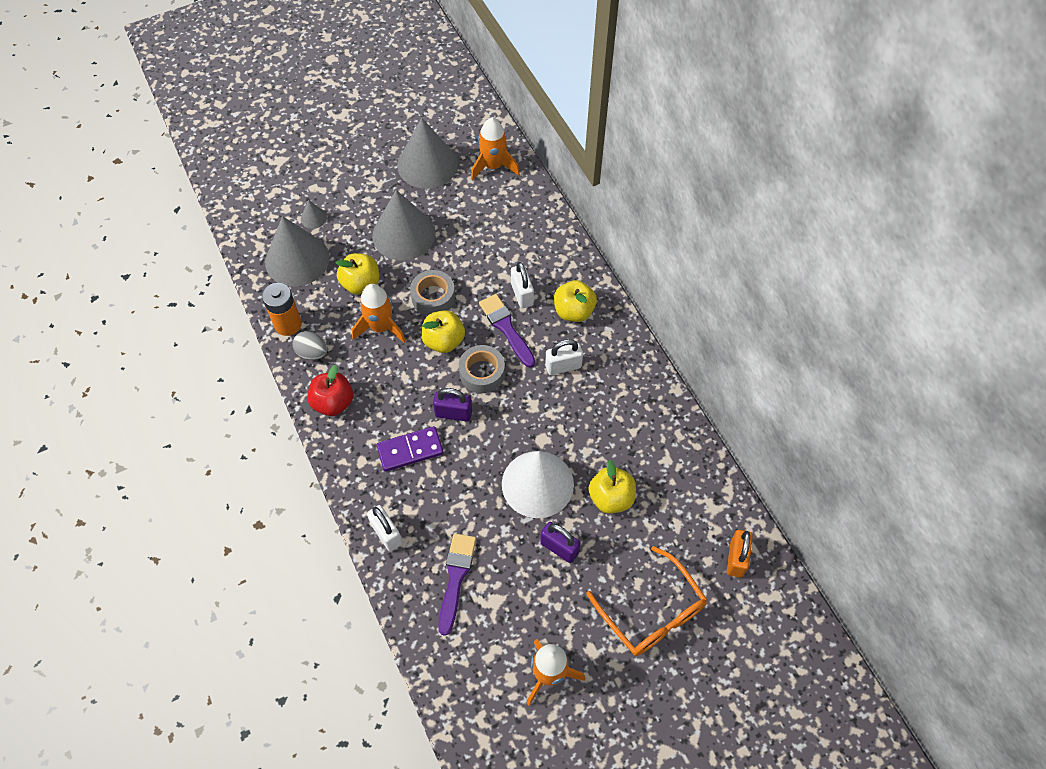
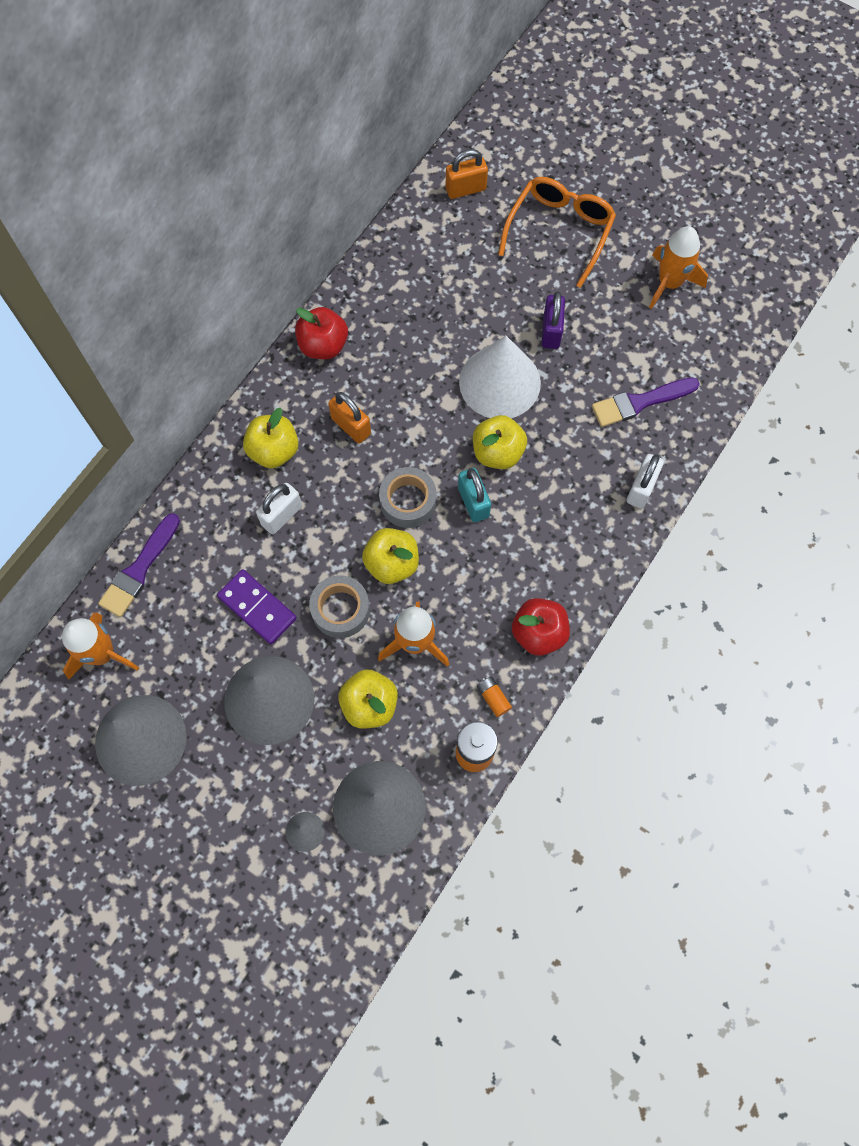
camera: 120 degrees left, 10 degrees up
grey egg [292,331,328,360] -> orange battery [477,677,512,717]
purple domino [376,426,444,472] -> purple domino moved to [217,569,297,644]
purple padlock [433,388,472,422] -> turquoise padlock [458,468,491,522]
purple brush [479,294,535,368] -> purple brush moved to [98,513,180,617]
white padlock [545,339,583,375] -> orange padlock [328,392,371,444]
yellow apple [588,460,636,514] -> yellow apple moved to [473,415,527,469]
none -> red apple [295,307,348,359]

